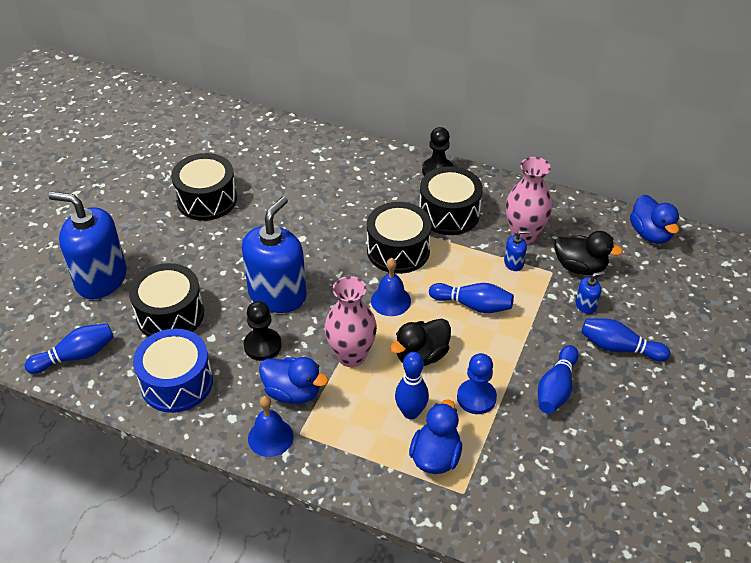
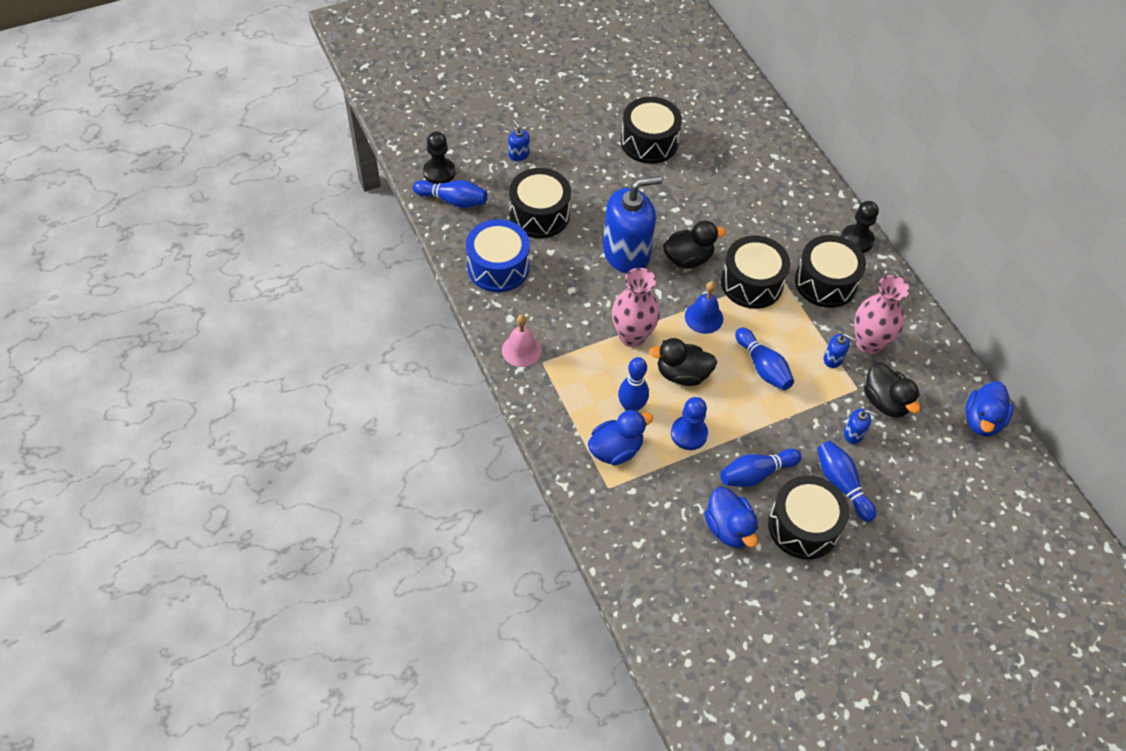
camera: 40 degrees right, 10 degrees up
blue soap dispenser [48,192,127,299] -> blue soap dispenser [508,120,530,161], size x0.41
black pawn [244,301,282,361] -> black pawn moved to [423,131,456,184]
blue bell [248,396,294,457] -> pink bell [502,314,542,367]
blue duck [259,357,328,404] -> blue duck moved to [705,487,758,548]
none -> black duck [663,221,726,269]
none -> black drum [768,475,849,559]

